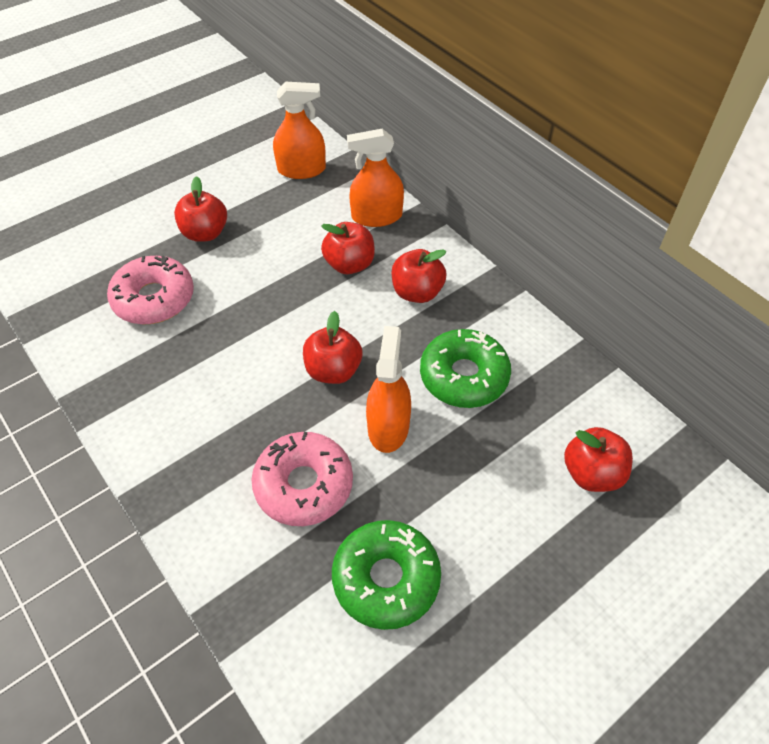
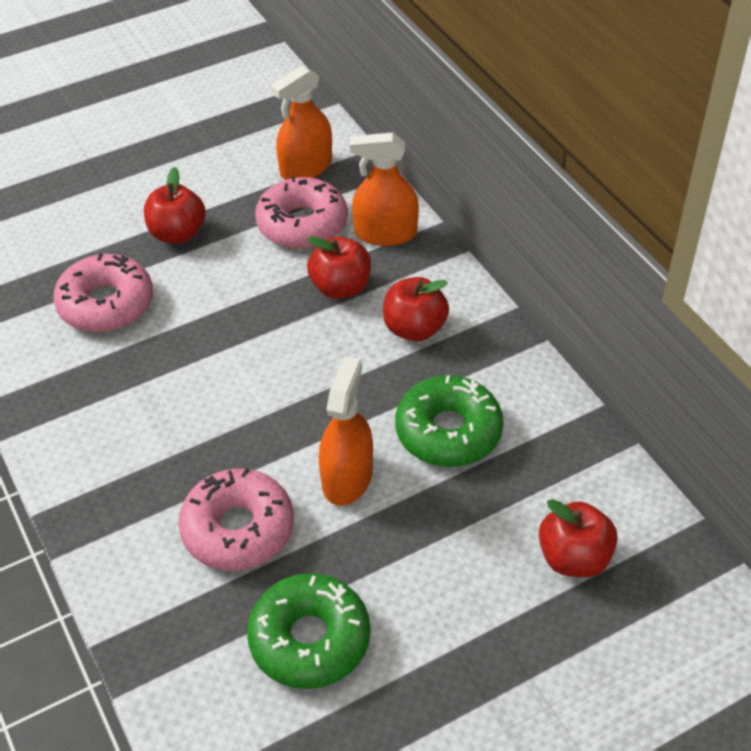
camera: 10 degrees right, 5 degrees down
orange spray bottle [273,81,326,179] -> orange spray bottle turned 135 degrees clockwise [270,65,332,180]
red apple [303,311,362,384] -> none
none -> pink donut [255,176,348,249]

